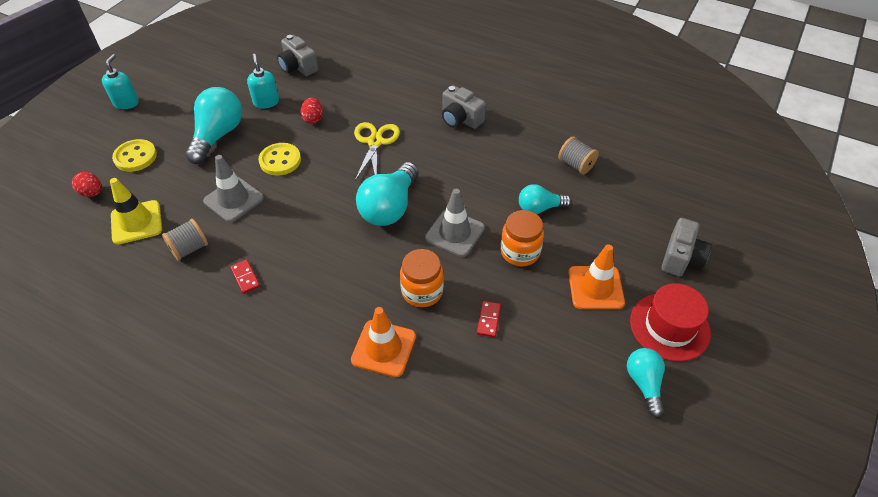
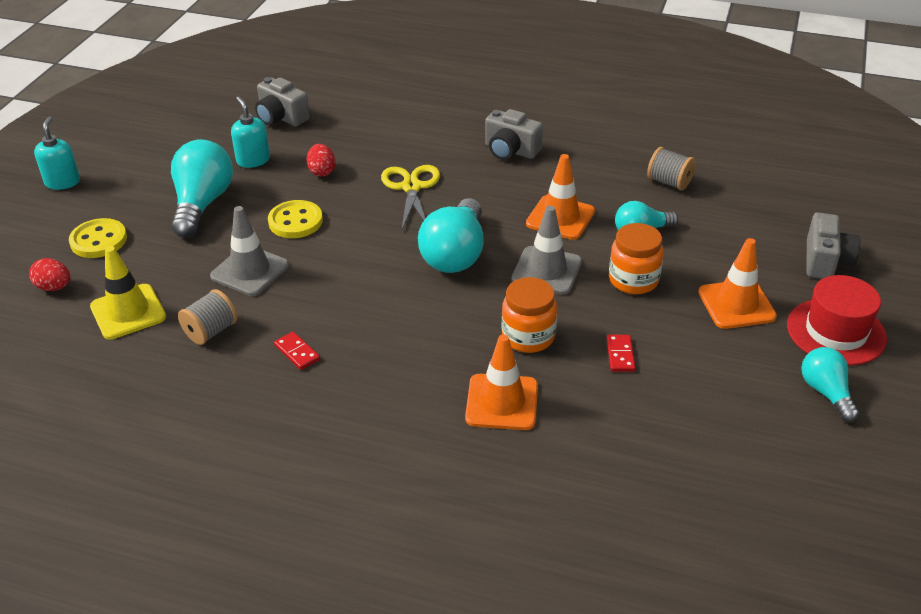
camera: 10 degrees left, 10 degrees down
none -> orange traffic cone [526,154,595,240]

